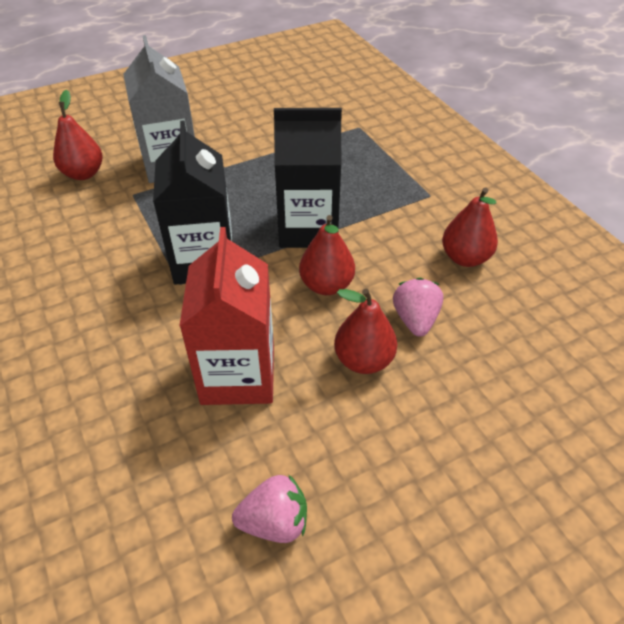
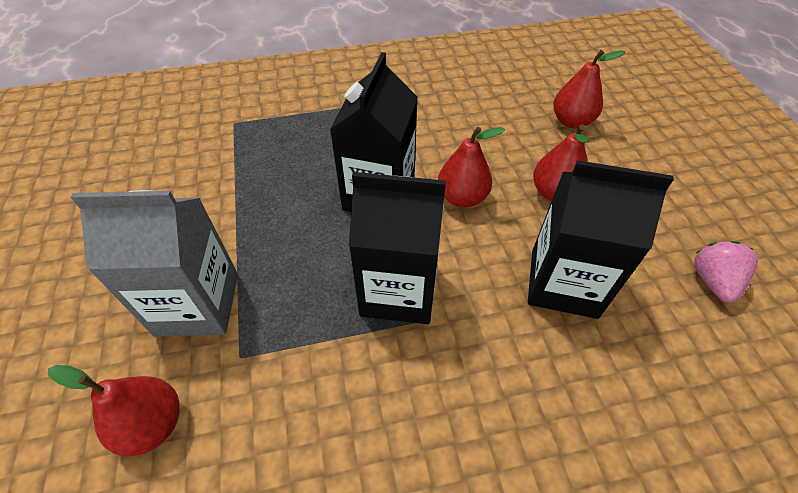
camera: 75 degrees left, 5 degrees up
red carton [180,227,274,405] -> black carton [528,160,674,319]
pink strawberry [393,278,443,337] -> none
red pear [442,187,498,267] -> red pear moved to [553,50,625,128]

